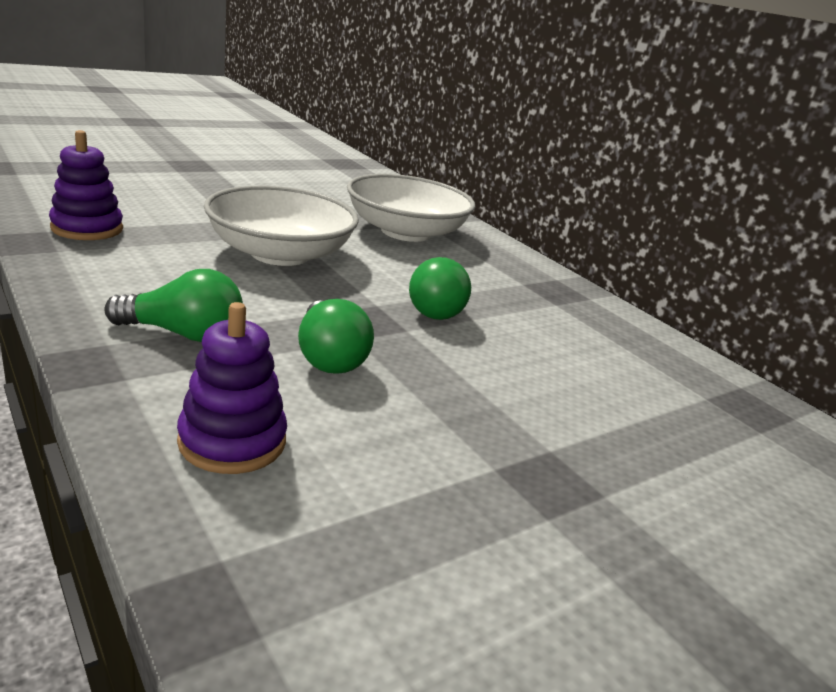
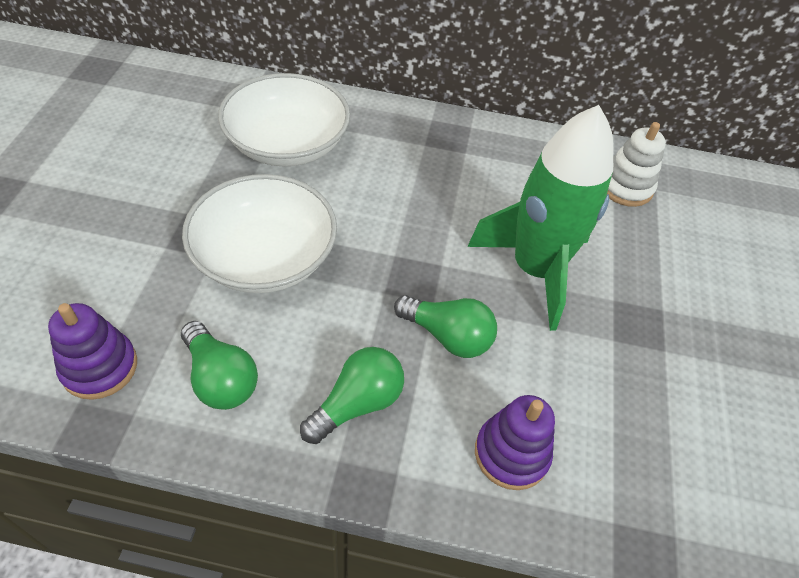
camera: 45 degrees left, 25 degrees up
green light bulb [409,257,471,320] -> green light bulb moved to [181,321,258,410]
none -> green rocket [467,105,613,331]
none -> white stacking toy [607,122,666,207]

